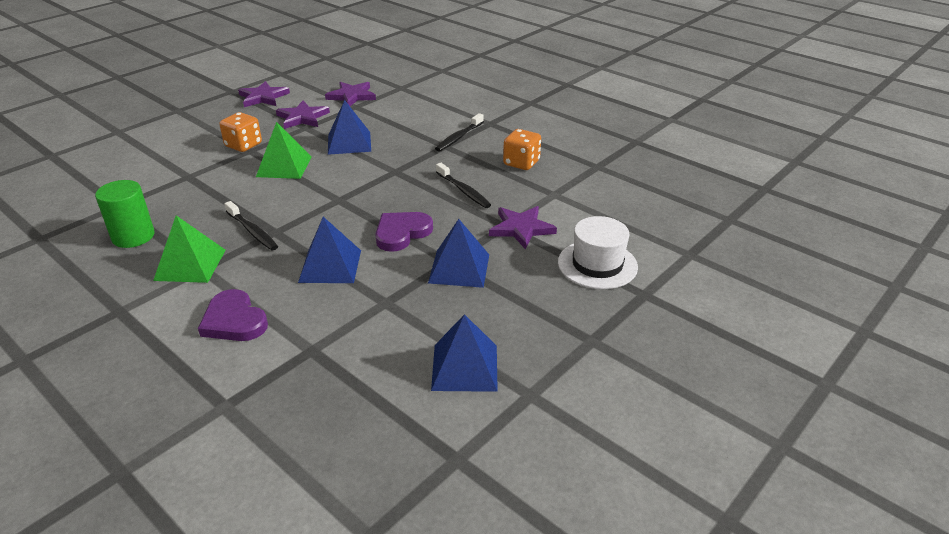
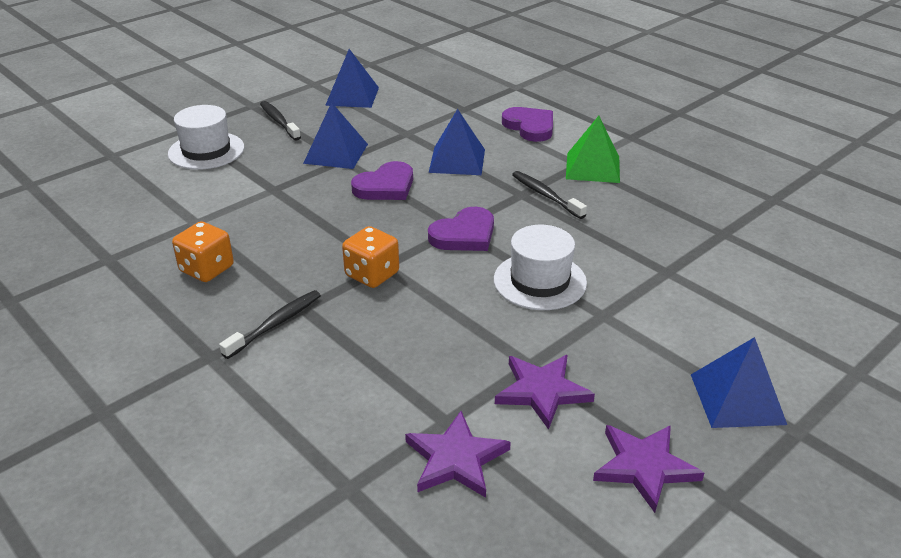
camera: 175 degrees left, 0 degrees up
green cylinder [95,180,155,248] -> none
orange dice [219,112,262,152] -> orange dice moved to [342,226,399,288]
green pyramid [256,122,312,179] -> white hat [494,225,587,310]
blue pyramid [328,100,371,155] -> blue pyramid moved to [691,337,787,428]
black toothbrush [436,163,491,208] -> black toothbrush moved to [260,101,301,141]
purple star [489,206,557,249] -> none
none -> purple heart [428,207,494,251]

